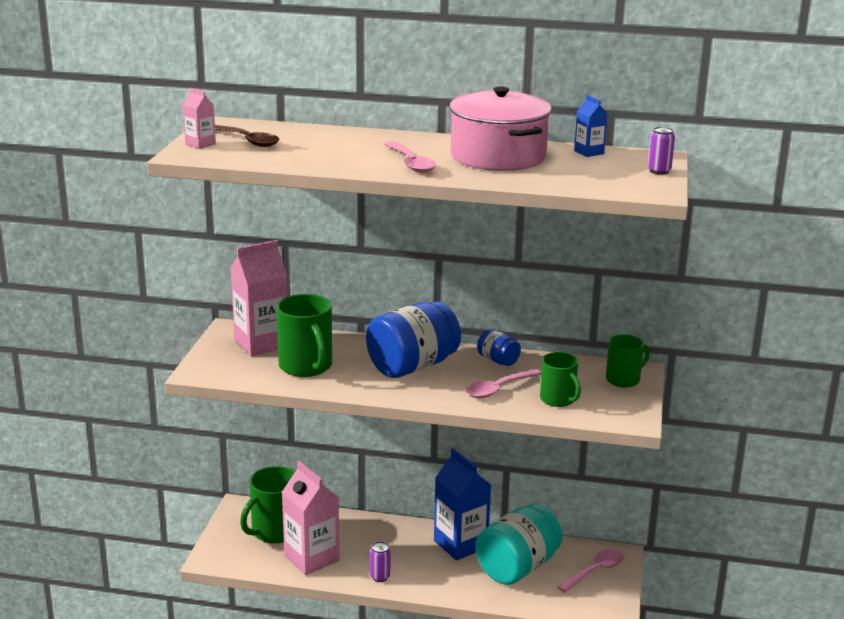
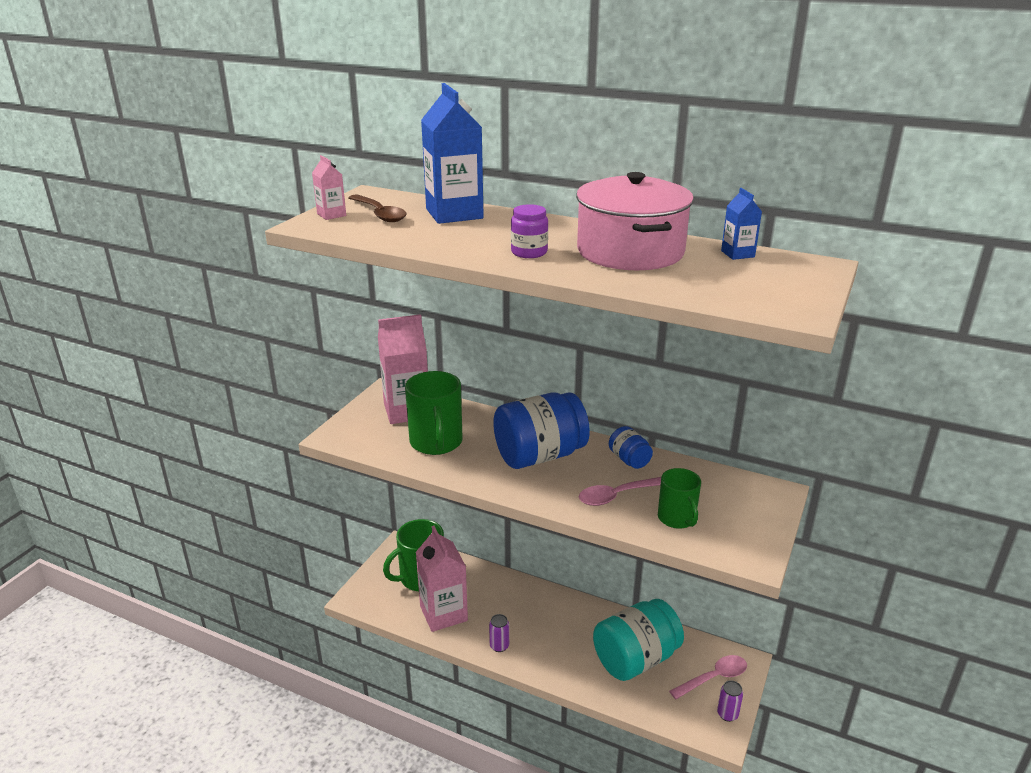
camera: 15 degrees right, 5 degrees up
pink spoon [384,141,436,173] -> purple jar [511,204,548,258]
blue carton [434,448,491,560] -> blue carton moved to [421,83,484,224]
green mug [606,335,650,388] -> none
purple can [648,127,675,175] -> purple can moved to [717,680,743,722]

